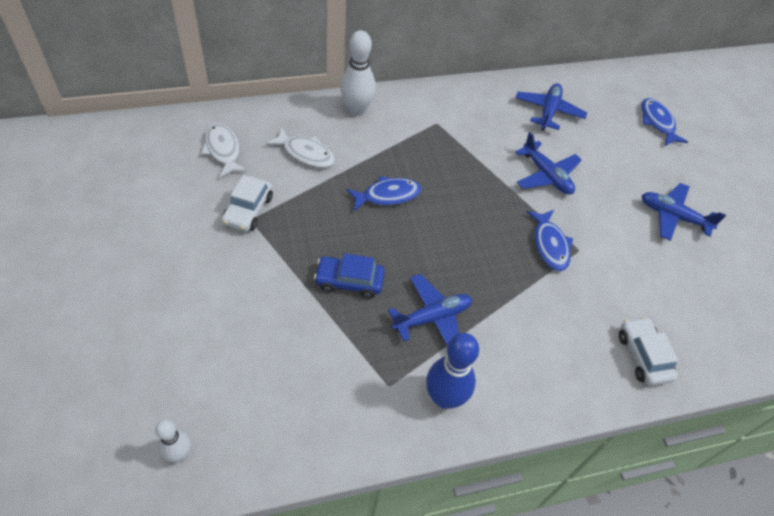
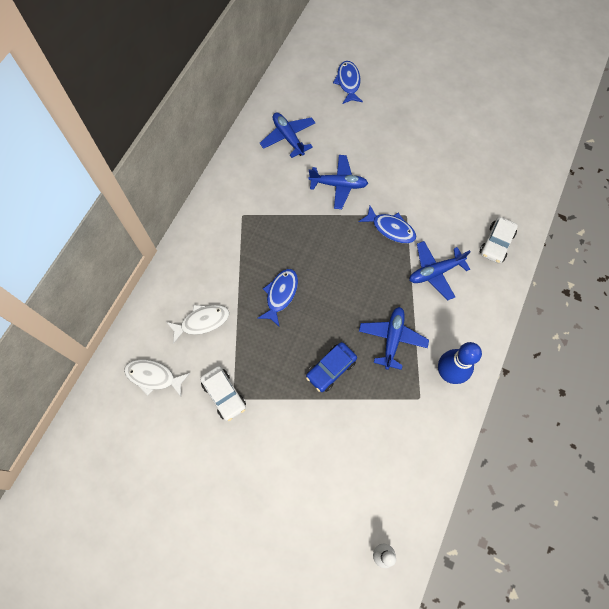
camera: 45 degrees left, 15 degrees up
white bowling pin [340,30,376,116] -> none
white car [619,317,678,386] -> white car turned 90 degrees counterclockwise [480,217,518,263]
blue fish [641,98,688,146] -> blue fish turned 60 degrees clockwise [333,61,363,104]
blue plane [642,183,726,241] -> blue plane moved to [409,241,471,300]

